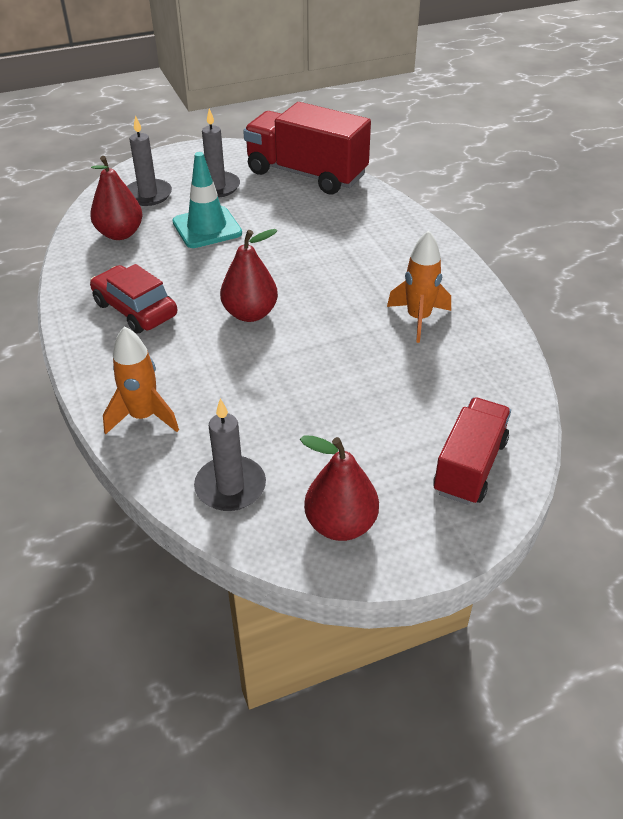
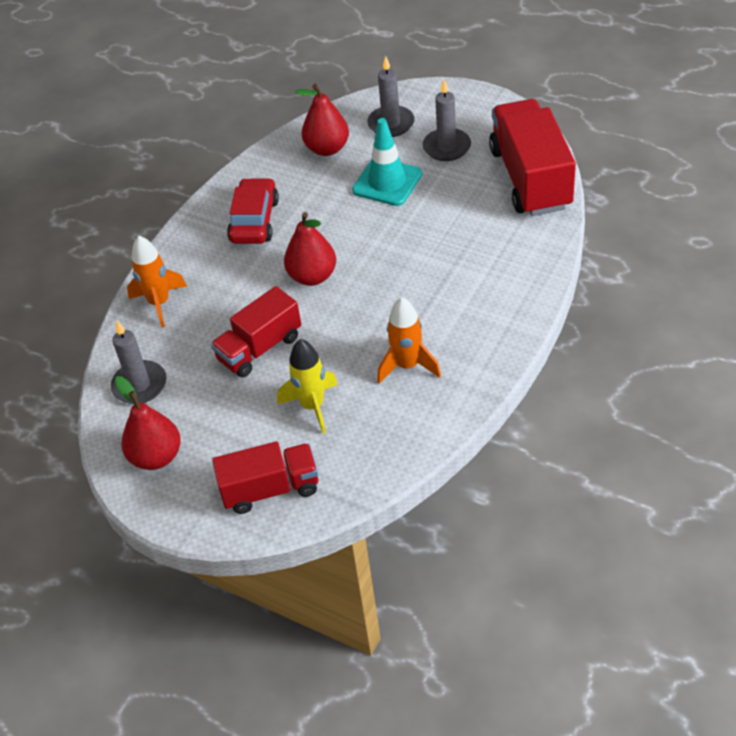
camera: 55 degrees right, 5 degrees up
none -> red truck [211,286,301,378]
none -> yellow rocket [277,339,338,434]

